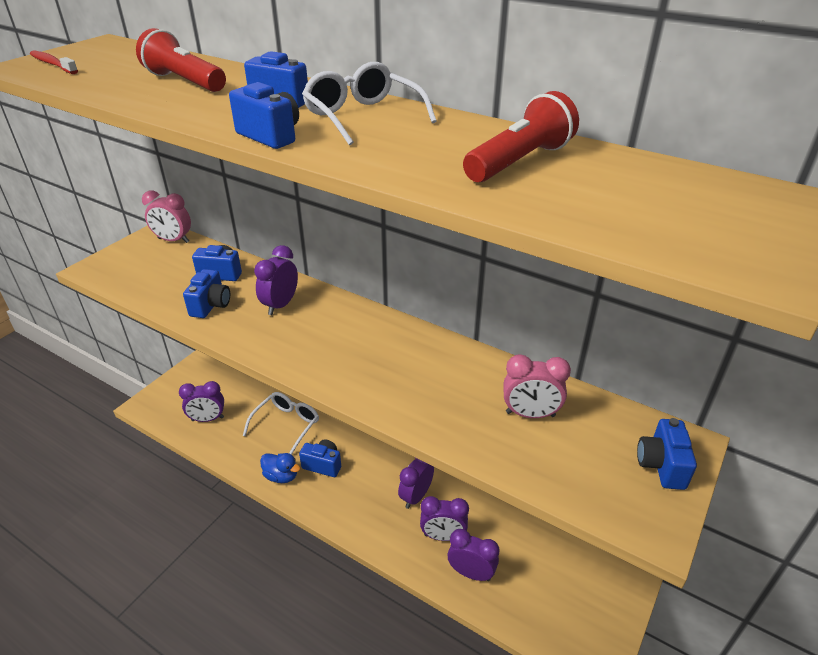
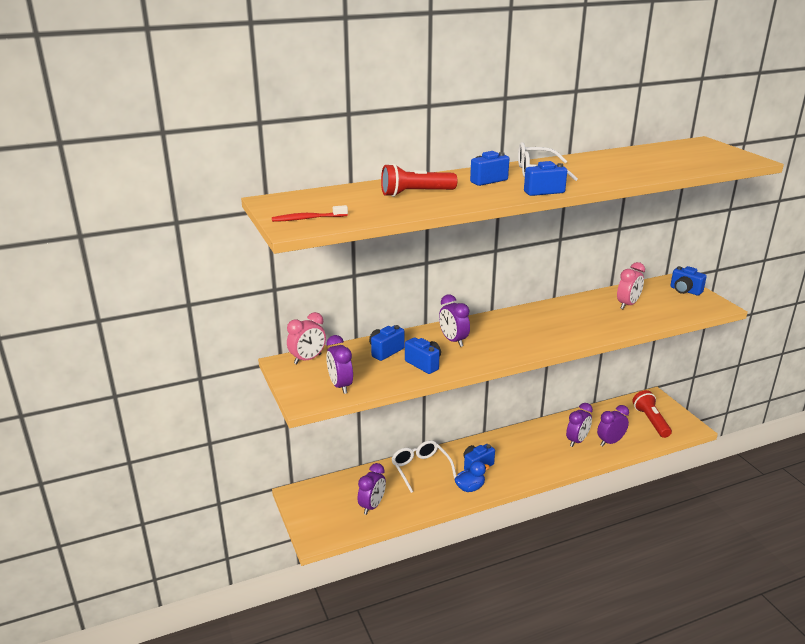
camera: 55 degrees left, 10 degrees down
purple clock [398,458,434,509] -> purple clock moved to [326,335,353,394]
red flashlight [463,91,579,182] -> red flashlight moved to [632,390,672,438]

